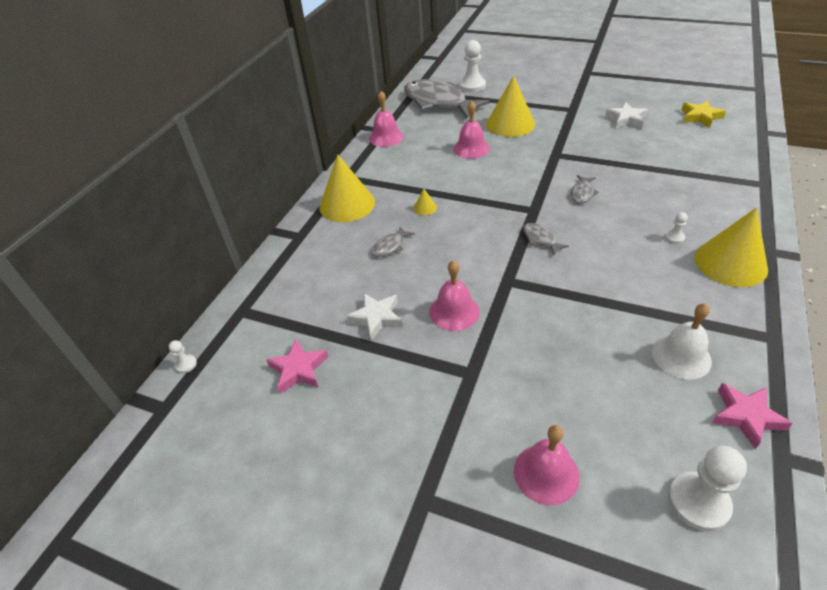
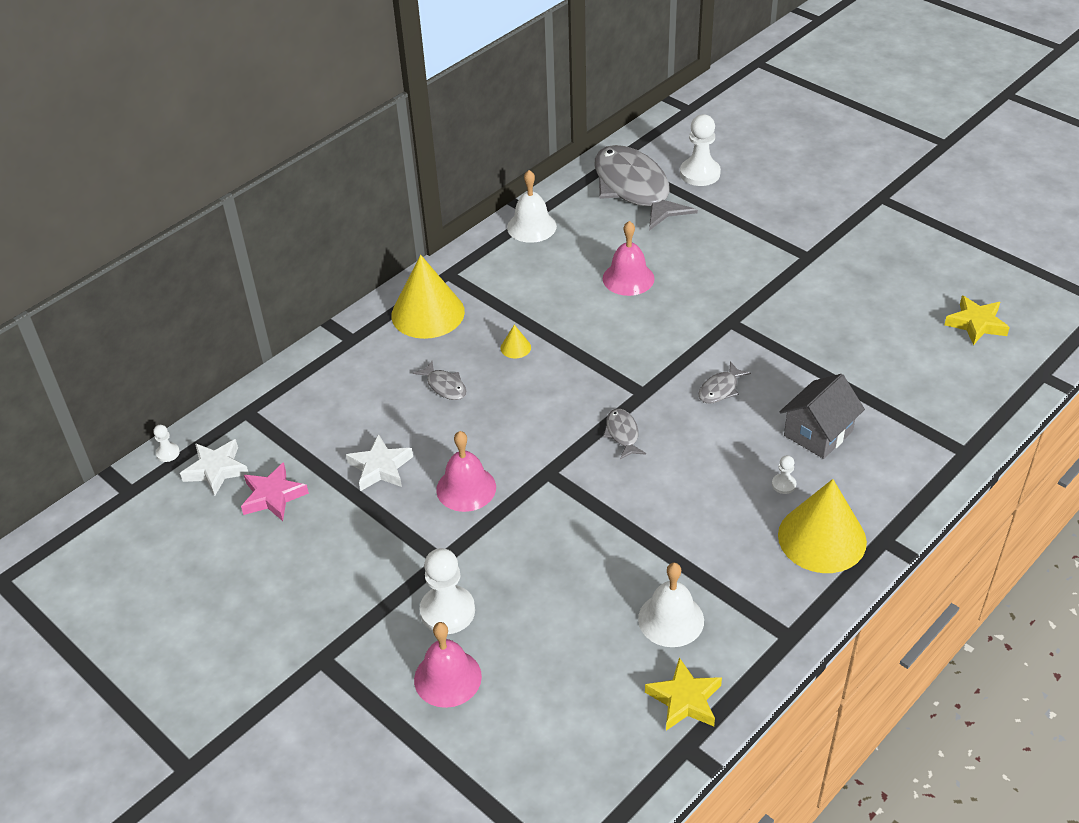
camera: 20 degrees right, 0 degrees up
pink bell [369,91,404,147] -> white bell [507,170,557,243]
grey fish [371,227,415,257] -> grey fish turned 105 degrees counterclockwise [413,361,466,400]
yellow cone [486,76,535,137] -> none
white star [605,102,648,128] -> white star moved to [180,439,249,496]
white pawn [668,445,747,532] -> white pawn moved to [420,548,475,634]
pink star [712,383,793,449] -> yellow star [645,657,722,731]
none -> grey house [780,374,865,459]

